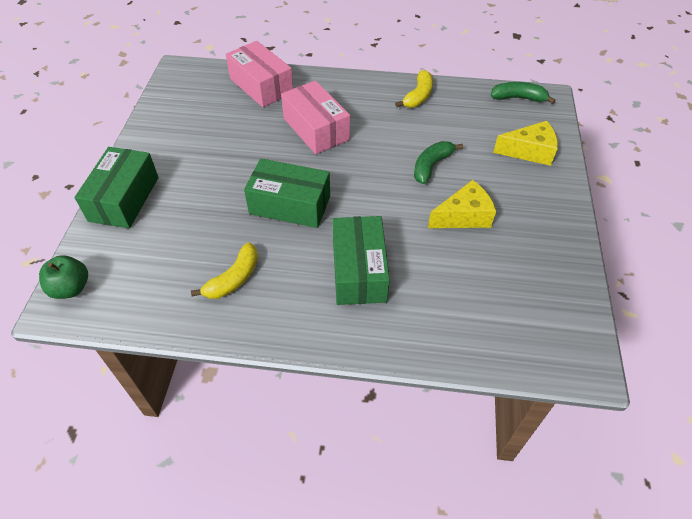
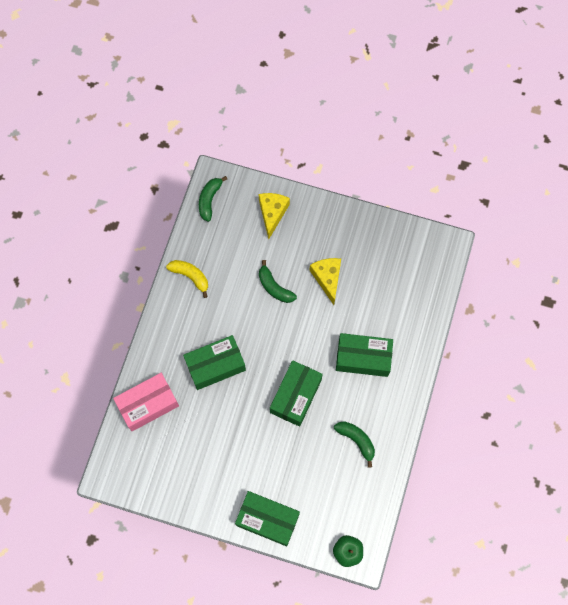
camera: 80 degrees left, 20 degrees up
yellow banana [191,242,258,299] -> green banana [334,421,375,468]
pink box [281,80,350,154] -> green box [183,335,246,390]

